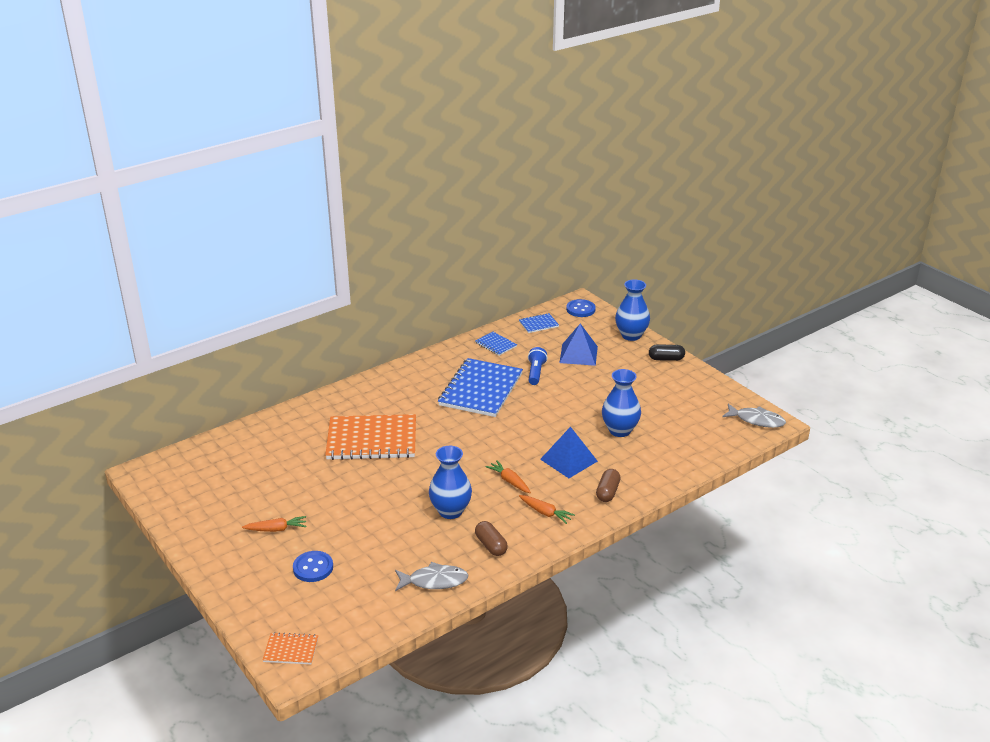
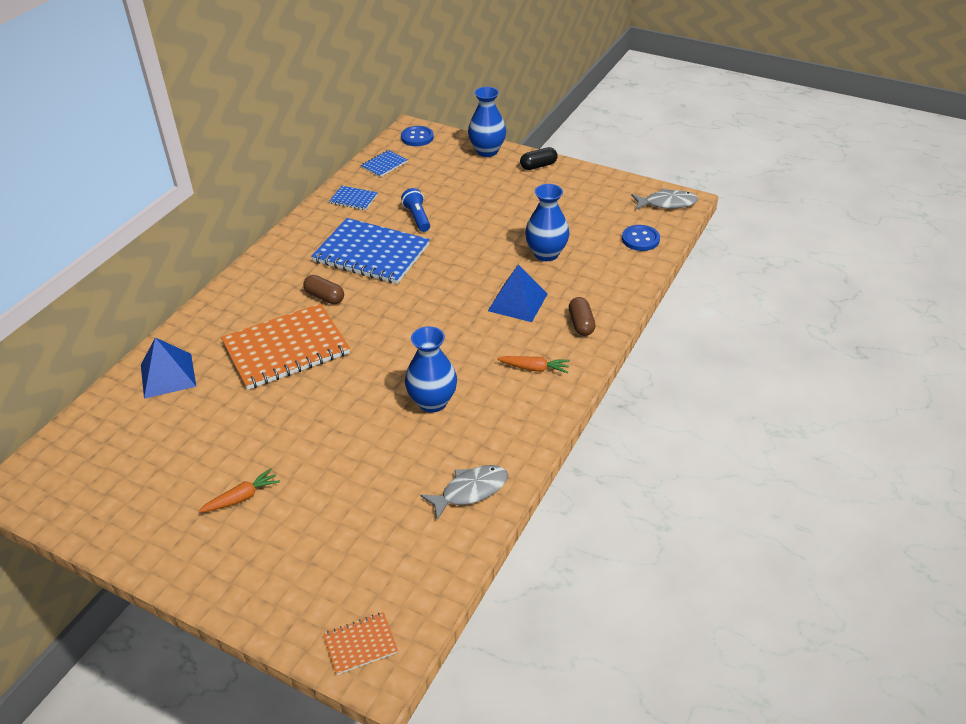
camera: 25 degrees left, 10 degrees up
blue button [293,551,333,582] -> blue button moved to [622,225,660,251]
blue notebook [438,358,523,417] -> blue notebook turned 60 degrees counterclockwise [311,218,430,284]
brown capsule [475,521,508,556] -> brown capsule moved to [303,275,344,304]
orange carrot [485,460,531,493] -> none
blue pyramid [559,323,598,366] -> blue pyramid moved to [141,337,196,399]

